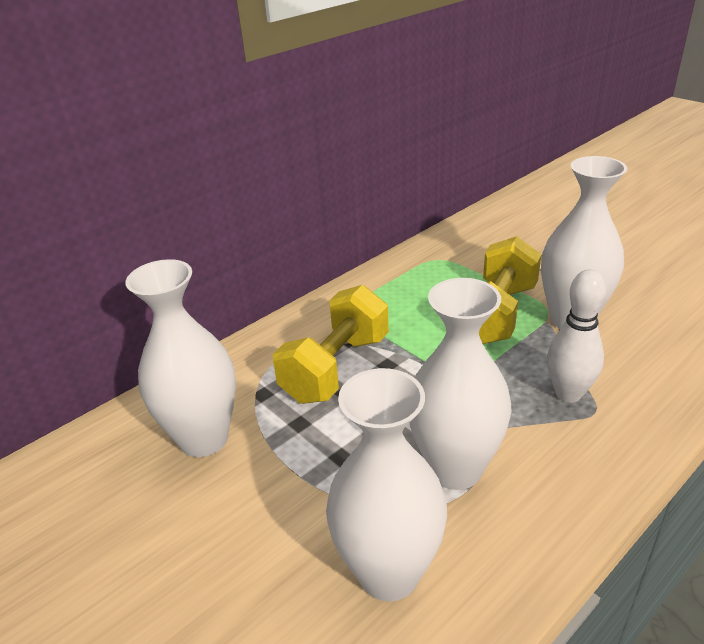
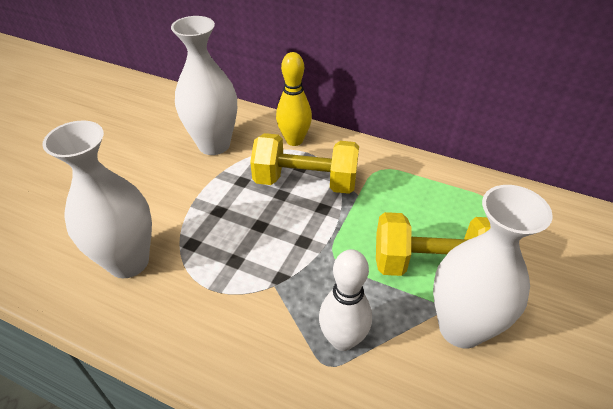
camera: 65 degrees right, 10 degrees up
white vase [410,278,511,490] -> none
none -> yellow bowling pin [276,52,312,146]

